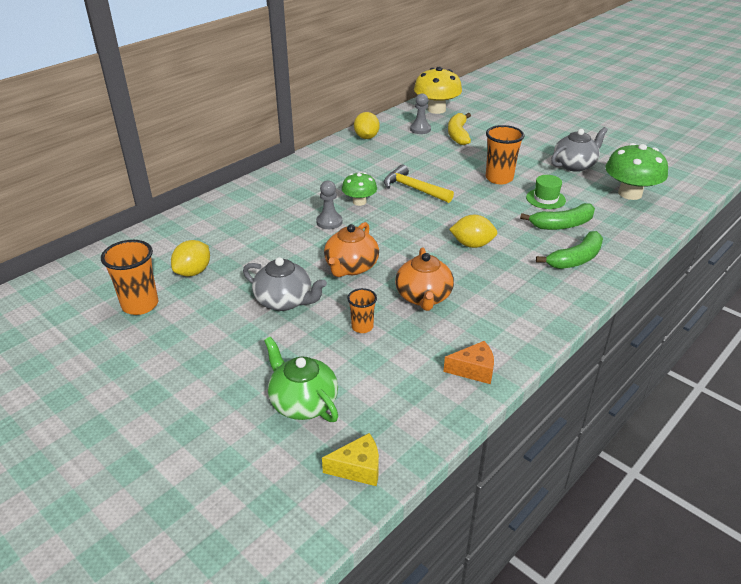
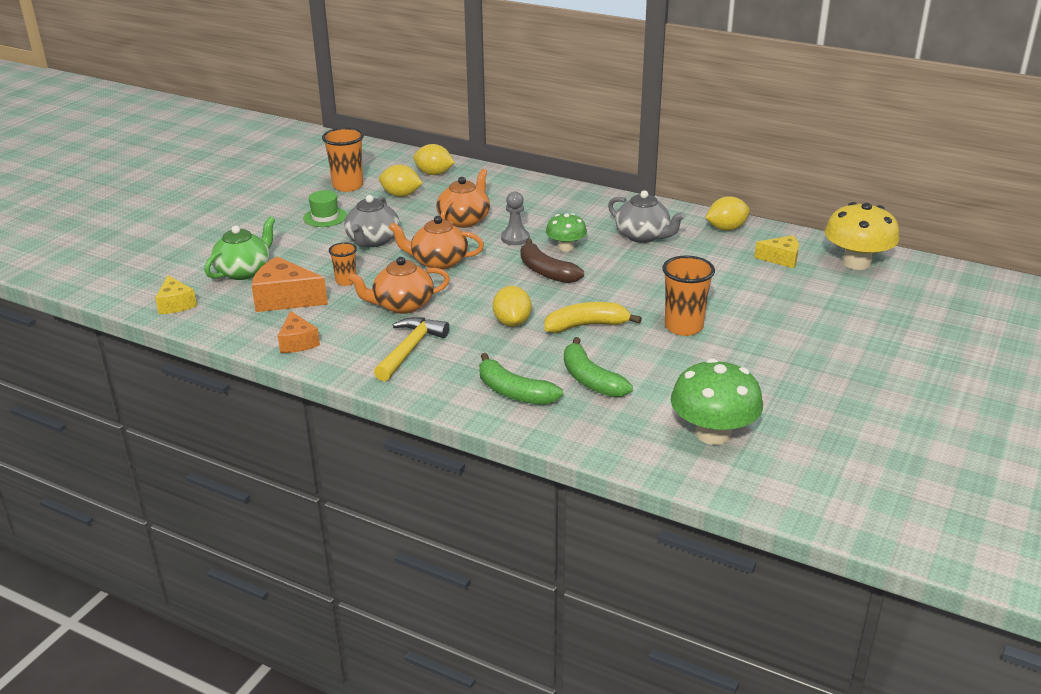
camera: 75 degrees right, 5 degrees down
yellow hammer [384,164,454,203] -> yellow hammer moved to [374,317,449,382]
grey pawn [410,93,431,134] -> yellow cheese [754,236,799,268]
yellow banana [448,113,471,145] -> yellow banana moved to [544,302,642,333]
green hat [526,175,566,209] -> green hat moved to [303,190,347,227]
grey teapot [551,127,608,172] -> grey teapot moved to [608,190,685,243]
none -> orange cheese [251,256,328,312]
none -> yellow lemon [413,144,455,175]
none -> orange teapot [436,169,490,228]
none -> brown banana [521,239,584,283]

